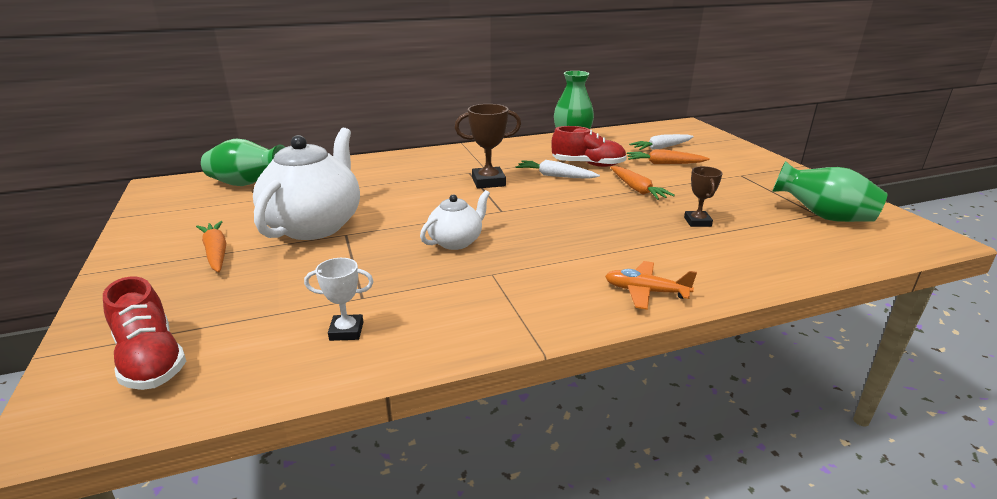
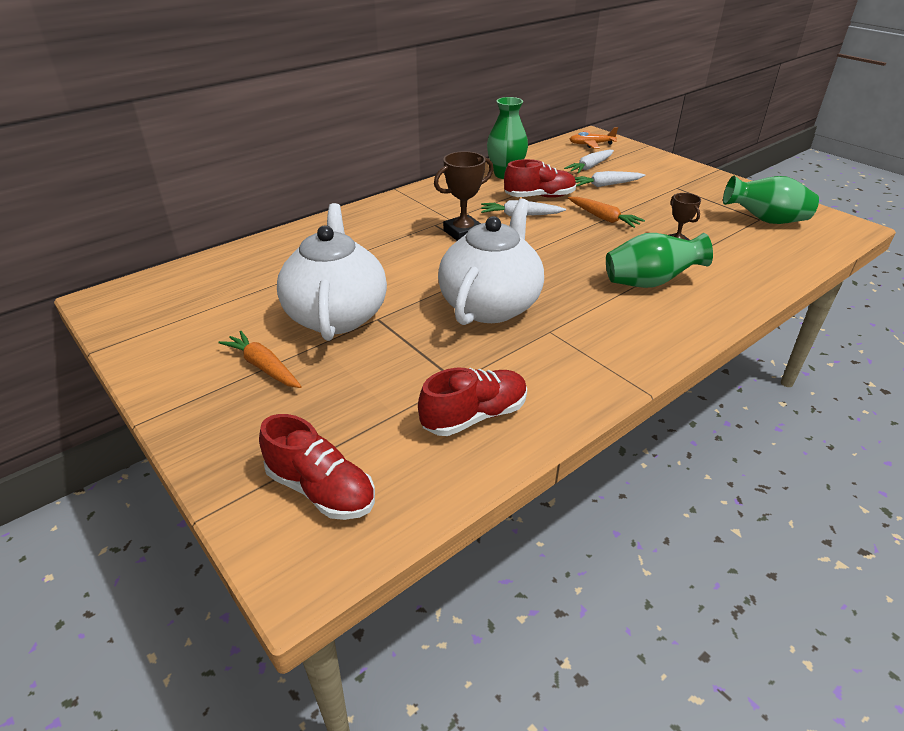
camera: 20 degrees left, 10 degrees up
green vase [201,139,285,186] -> green vase moved to [606,233,713,288]
white trophy [304,258,373,341] -> red shoe [418,368,527,436]
white teapot [420,190,490,250] -> white teapot [438,198,544,325], size x1.91
orange plane [605,261,697,310] -> orange plane moved to [570,127,618,149]
orange carrot [627,149,710,164] -> white carrot [575,171,645,187]

